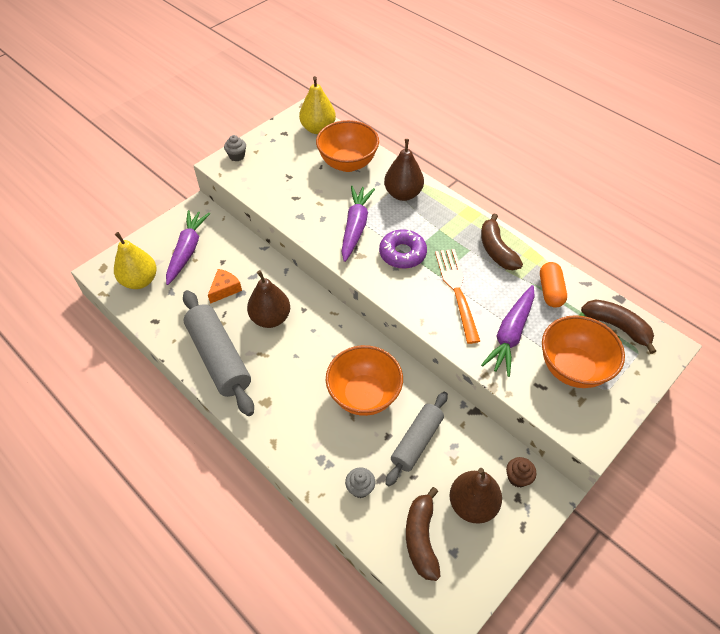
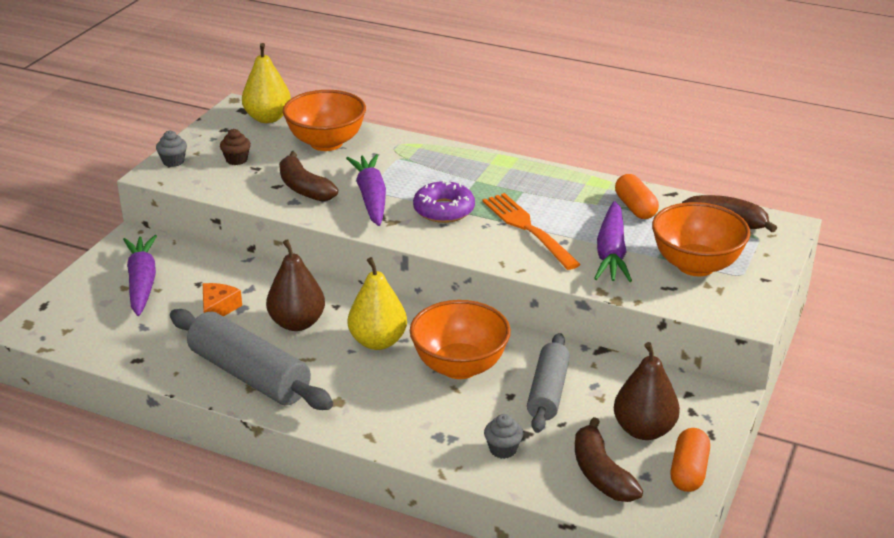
camera: 20 degrees left, 20 degrees down
yellow pear [114,232,157,289] -> yellow pear moved to [348,257,407,350]
brown pear [384,139,424,201] -> none
brown banana [481,213,523,270] -> brown banana moved to [279,152,338,202]
brown cupcake [506,457,536,488] -> brown cupcake moved to [220,129,251,165]
none -> orange capsule [670,428,710,492]

